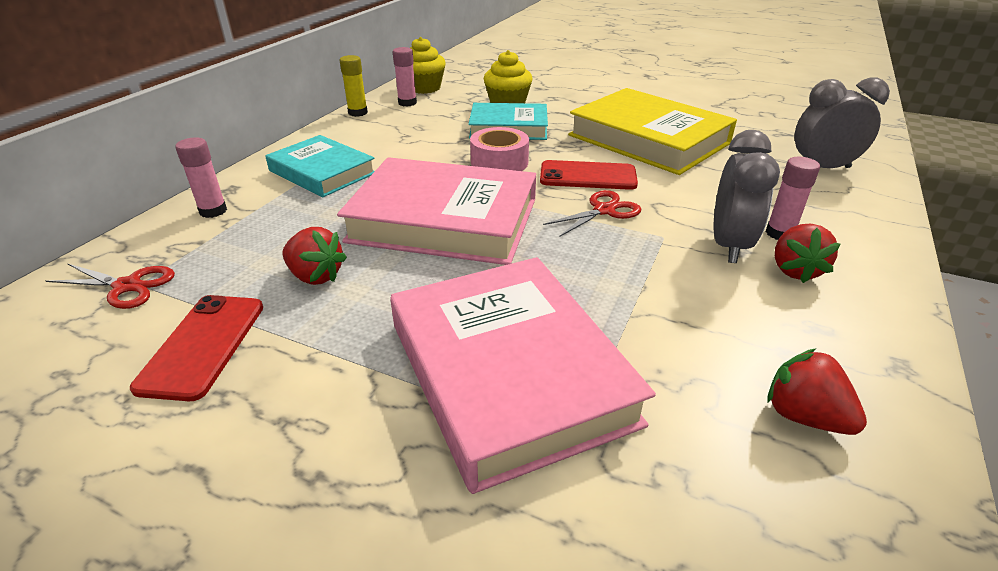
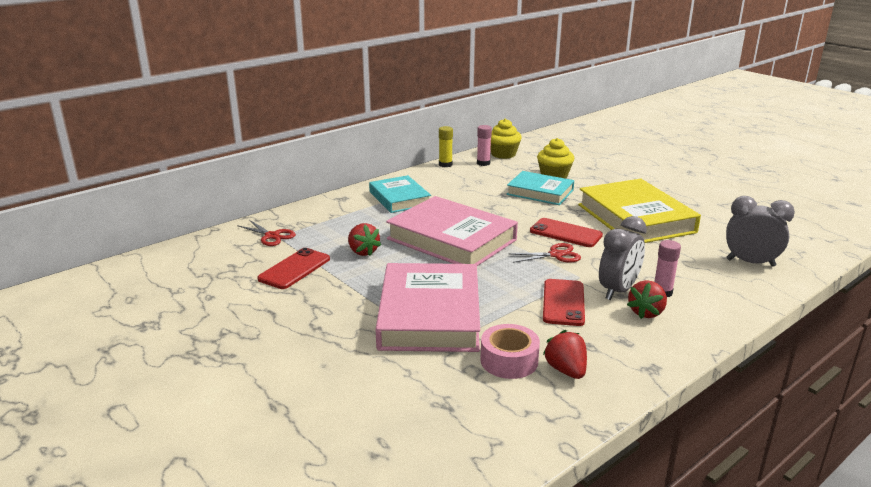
camera: 25 degrees right, 10 degrees down
pink glue stick [175,138,227,218] -> none
pink tape [470,127,529,171] -> pink tape moved to [480,324,540,379]
none -> red phone [543,279,585,326]

